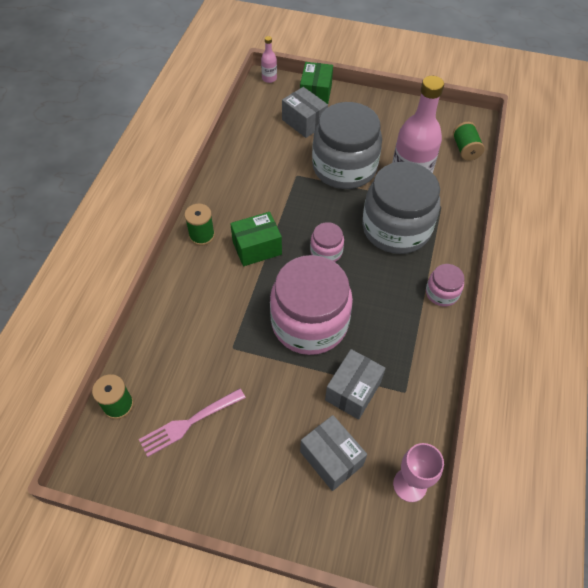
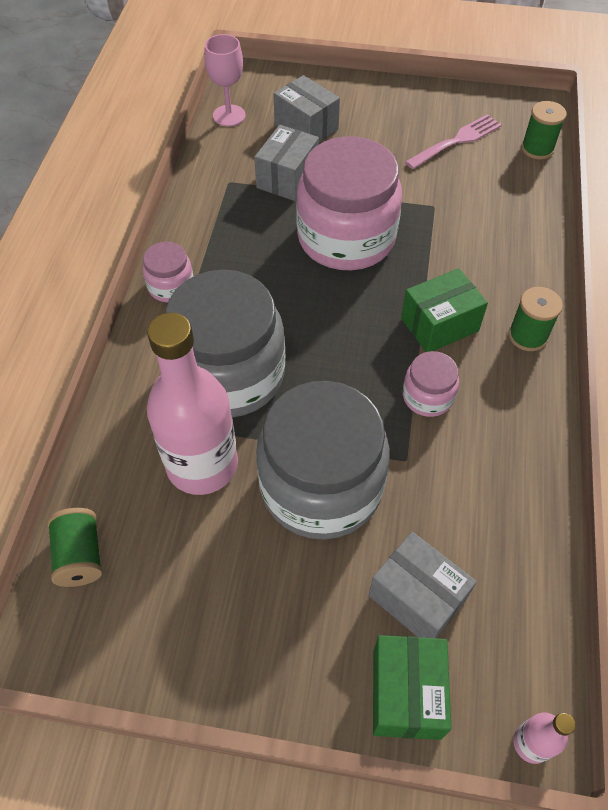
camera: 175 degrees right, 0 degrees up
pink jar [310,222,344,262] -> pink jar moved to [403,351,459,417]

